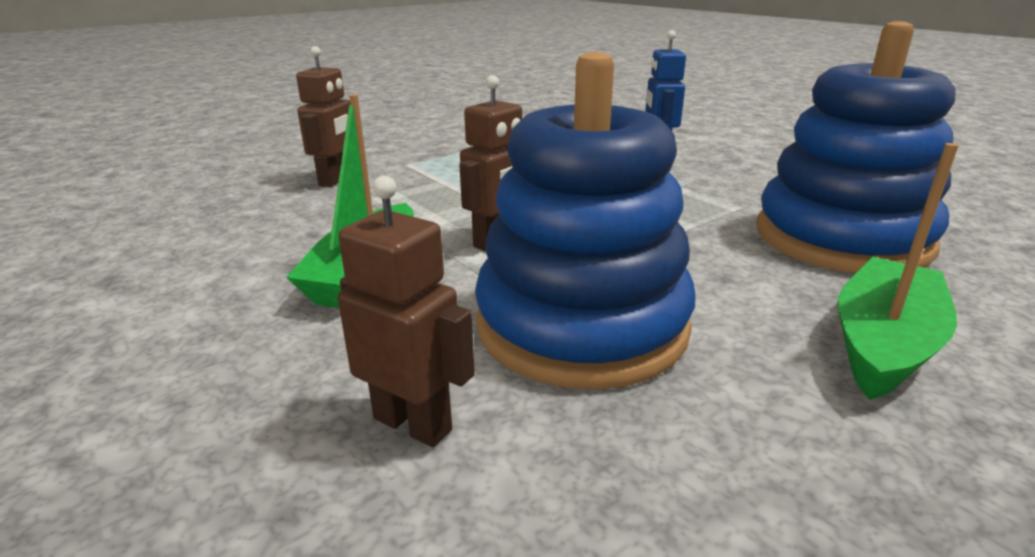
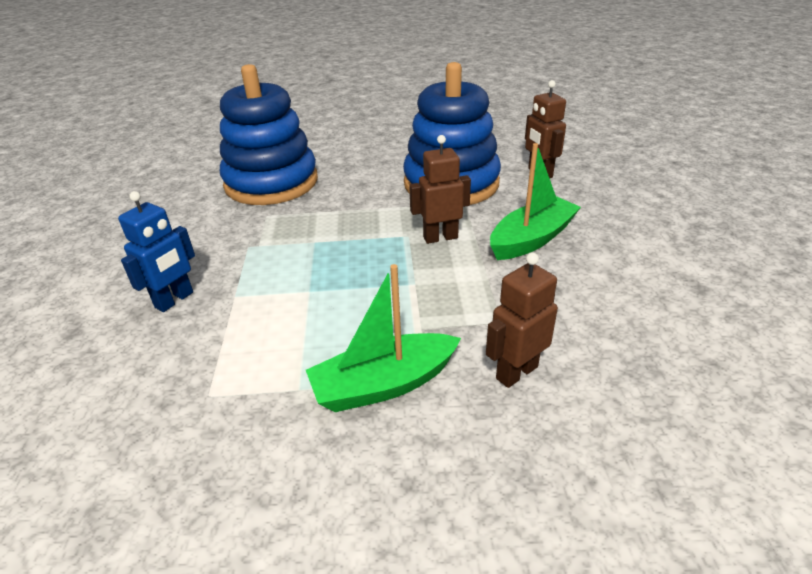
camera: 145 degrees left, 10 degrees up
green boat [837,143,959,400] -> green boat moved to [306,264,461,412]

